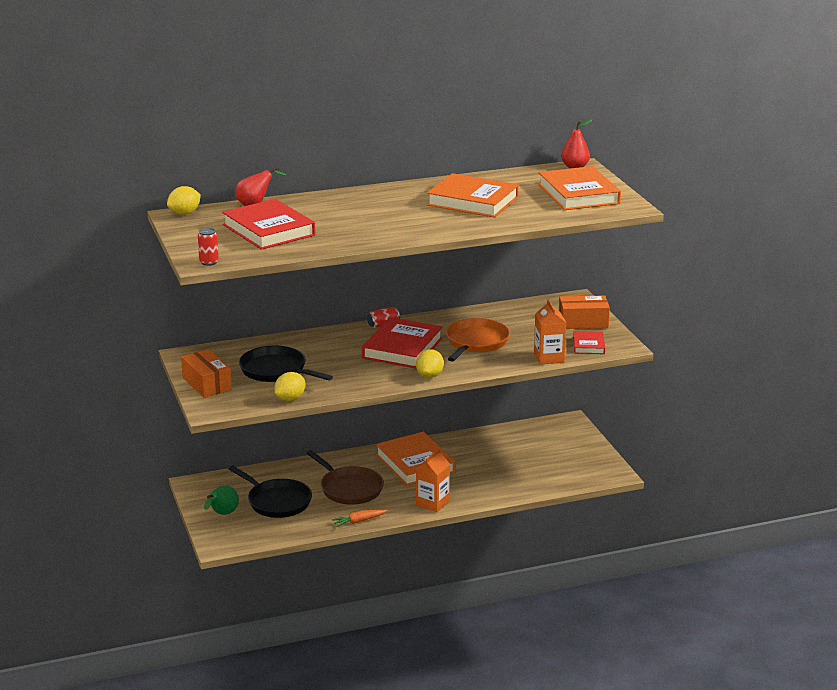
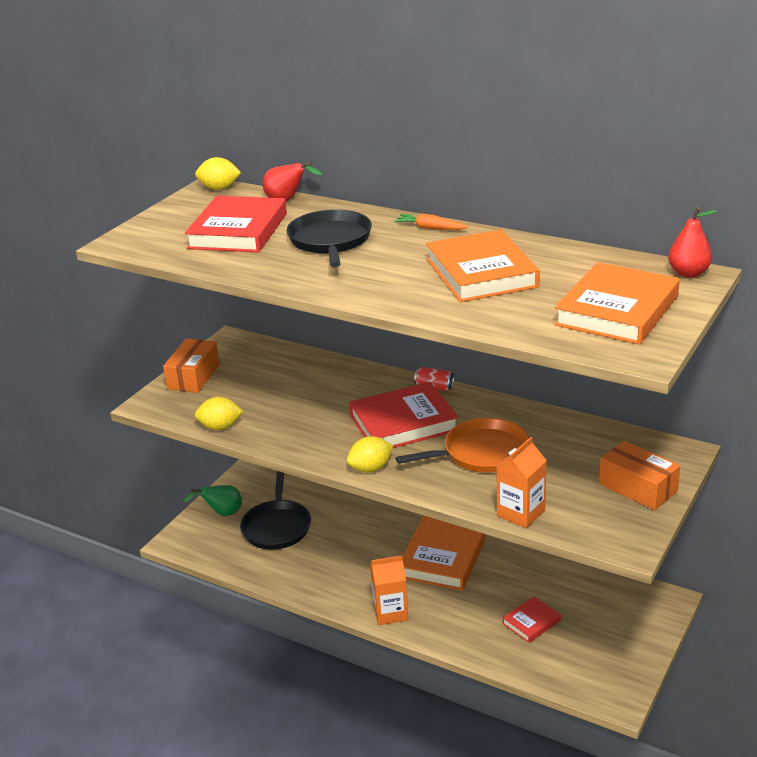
camera: 50 degrees right, 5 degrees up
red can [198,228,219,266] -> none
black pan [239,346,333,382] -> black pan moved to [287,209,372,267]
brown pan [306,450,384,505] -> none
orange carrot [332,509,389,527] -> orange carrot moved to [394,214,468,230]
red book [573,331,605,354] -> red book moved to [502,596,561,643]

